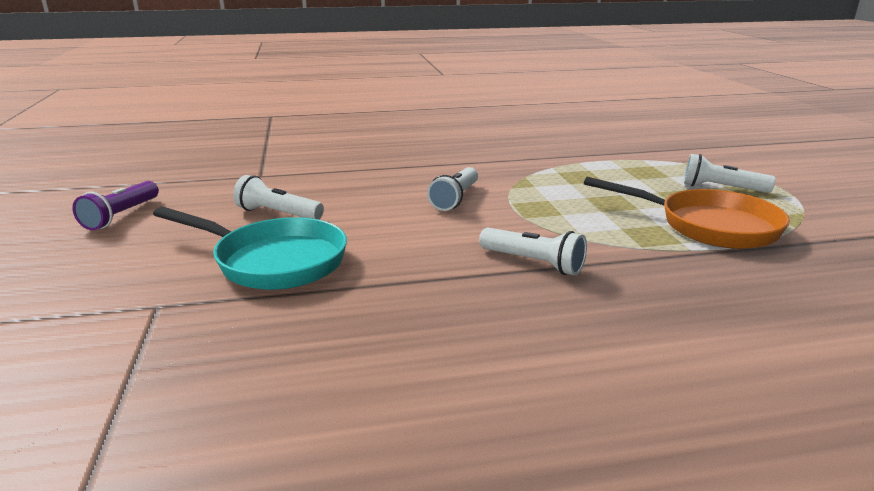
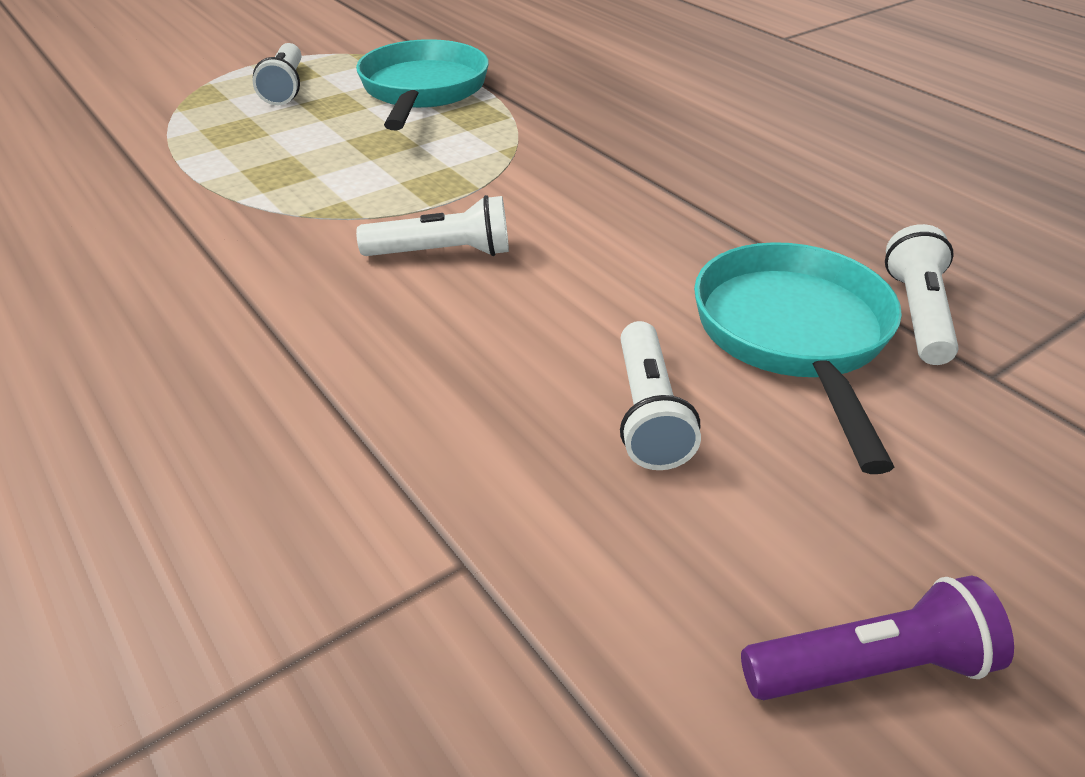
camera: 115 degrees left, 15 degrees up
white flashlight [479,228,587,275] -> white flashlight moved to [885,224,958,365]
orange pan [584,177,790,249] -> turquoise pan [356,39,489,130]

